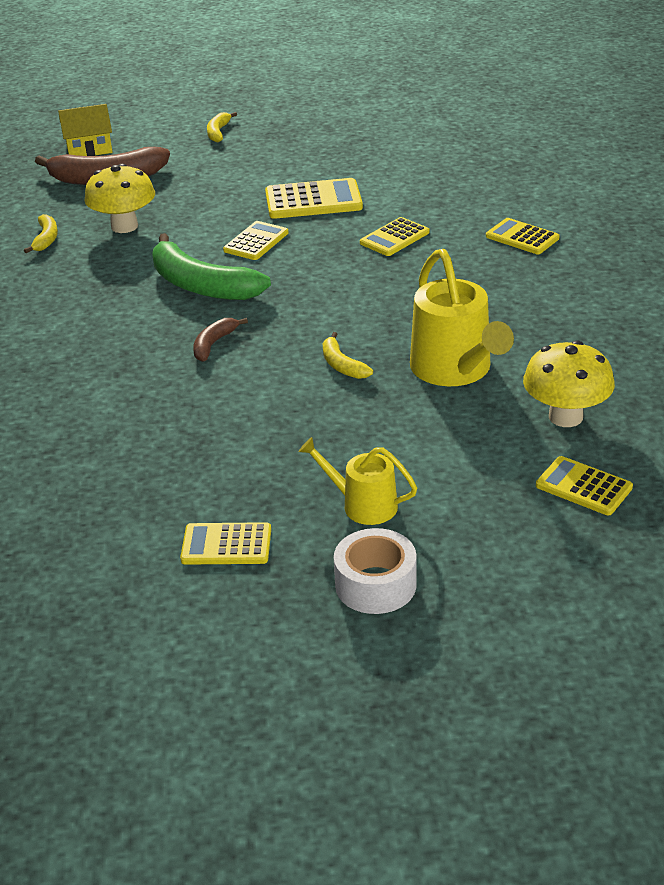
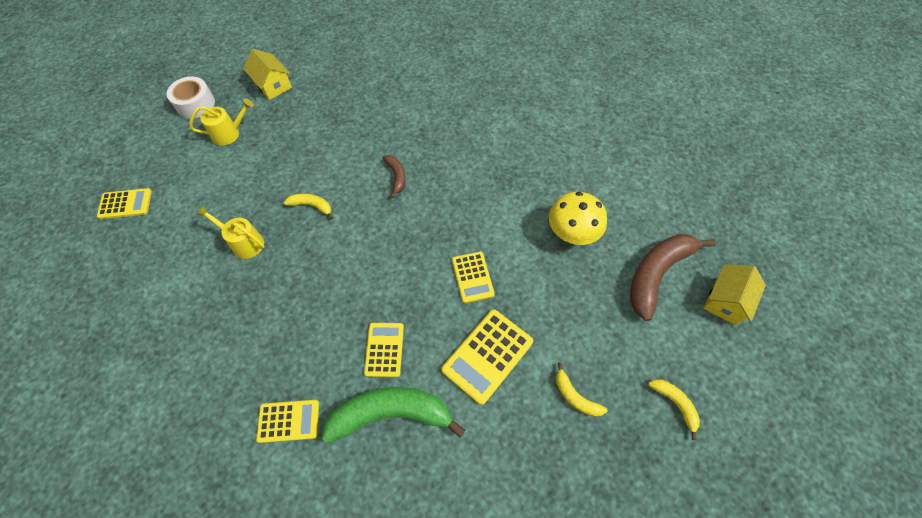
camera: 135 degrees right, 25 degrees up
yellow banana [24,214,58,253] -> yellow banana moved to [556,362,608,417]
green banana [152,233,271,300] -> green banana moved to [322,387,465,443]
yellow calculator [180,522,271,565] -> yellow house [243,49,292,100]
yellow watering can [410,249,514,386] -> yellow watering can [196,206,265,259], size x0.58
yellow mushroom [523,340,615,427] -> none

